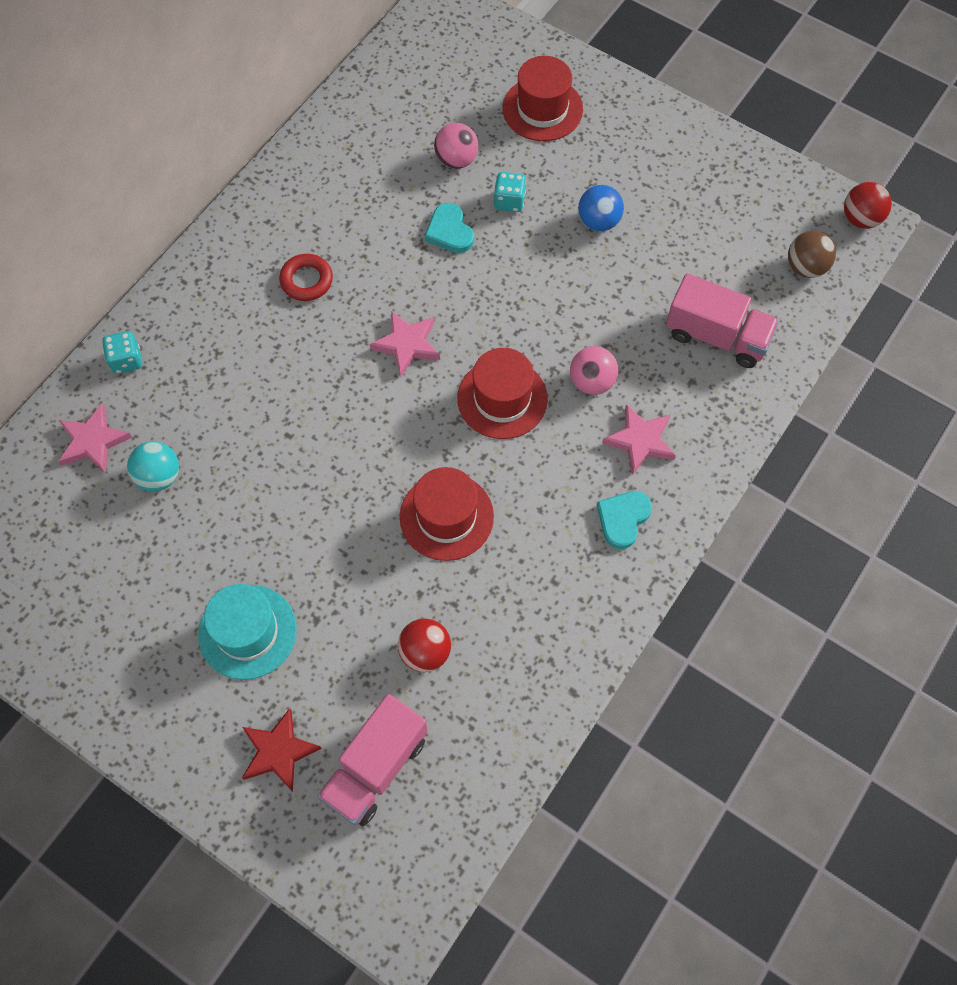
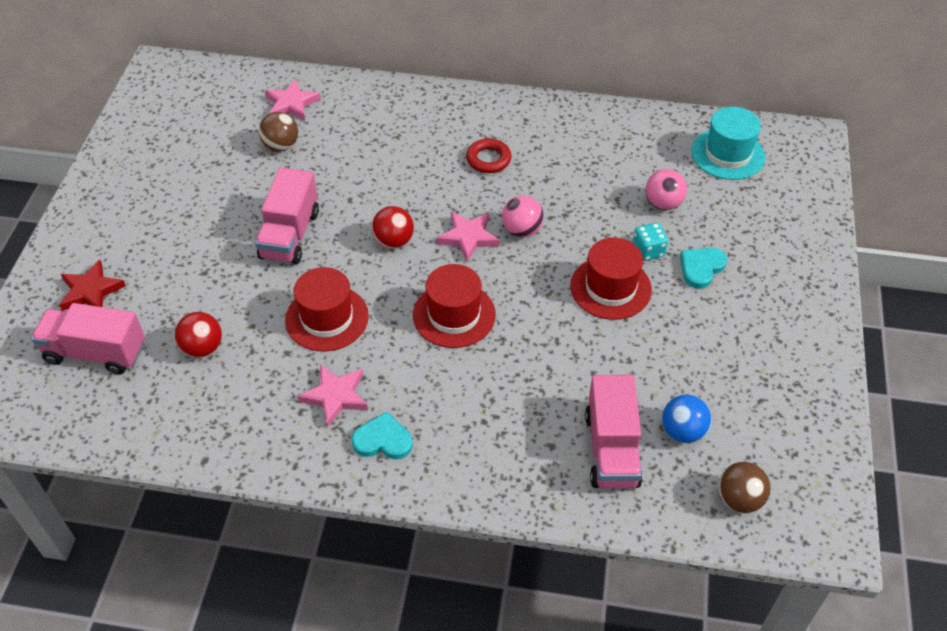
camera: 65 degrees right, 15 degrees down
turquoise dice [102,331,142,374] -> none
turquoise ball [127,441,179,492] -> brown ball [259,112,298,151]
turquoise hat [198,584,297,680] -> turquoise hat moved to [691,107,765,180]
turquoise heart [425,203,474,253] -> turquoise heart moved to [680,248,727,289]
red hat [502,56,583,141] -> red hat moved to [570,238,652,320]
pink ball [570,346,618,395] -> pink ball moved to [502,195,544,237]
blue ball [578,185,624,231] -> blue ball moved to [662,395,712,443]
pink star [602,404,676,475] -> pink star moved to [298,364,368,427]
red ball [844,182,892,229] -> red ball moved to [372,206,414,248]
none -> pink truck [255,168,319,264]

